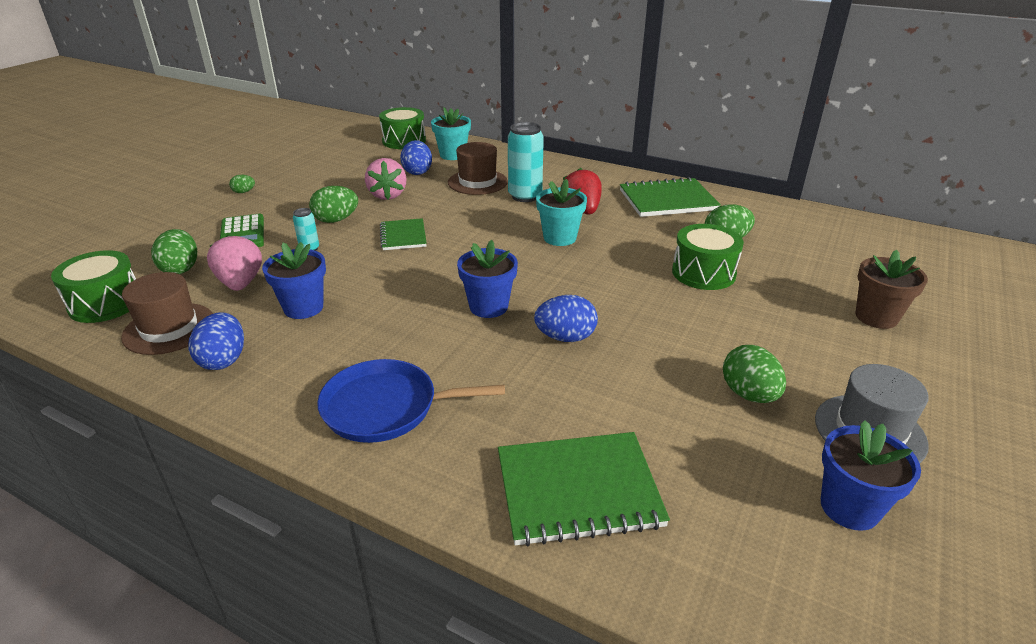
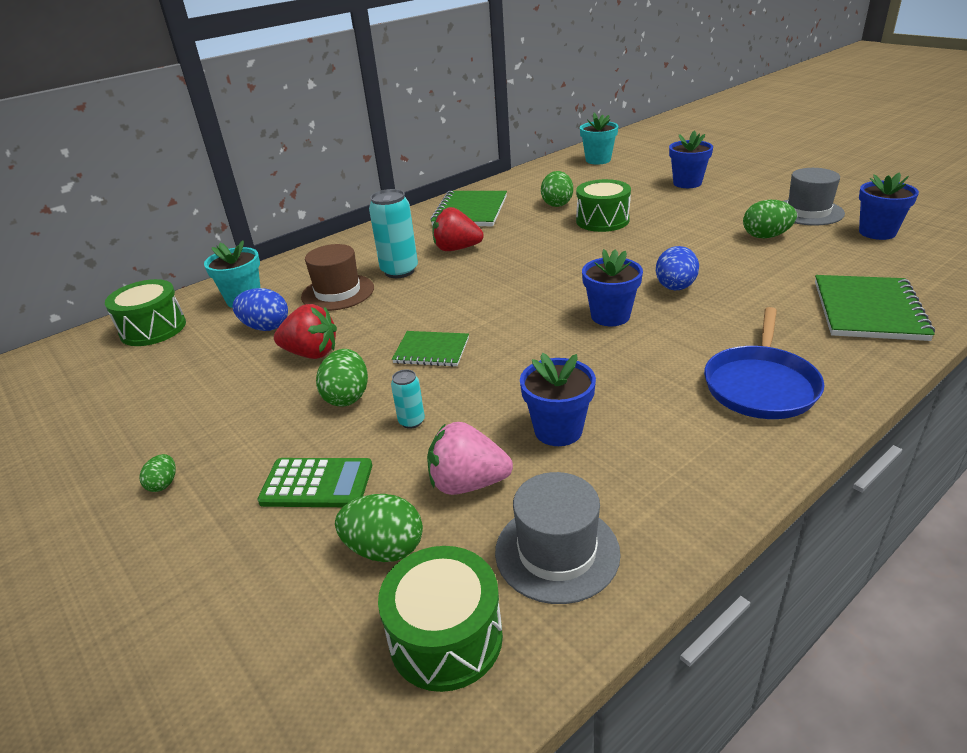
camera: 65 degrees left, 0 degrees up
brown hat [121,272,213,355] -> grey hat [495,472,621,604]
blue egg [188,312,244,370] -> none
pink strawberry [365,158,406,200] -> red strawberry [274,304,337,359]
turquoise flower pot [536,179,587,246] -> turquoise flower pot moved to [580,113,618,165]
brown flower pot [855,250,928,329] -> blue flower pot [669,130,713,188]

